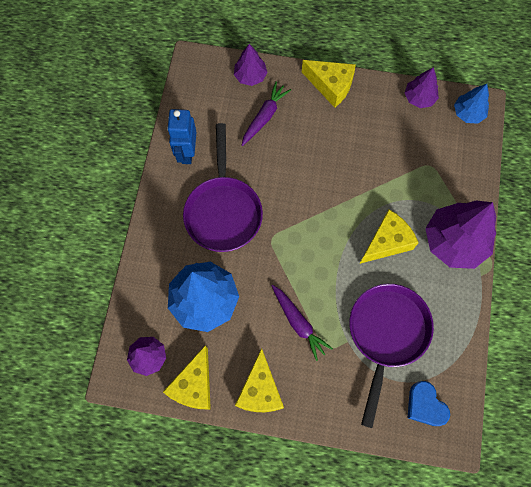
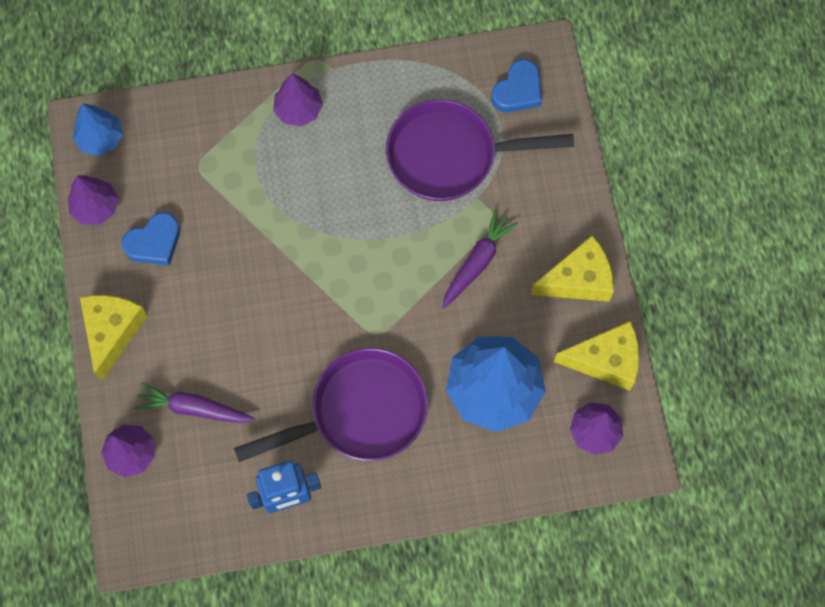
camera: 110 degrees left, 0 degrees up
yellow cheese [360,209,419,264] -> none
purple tree [425,201,496,269] -> purple tree [273,73,323,126], size x0.54
none -> blue heart [122,213,180,265]

